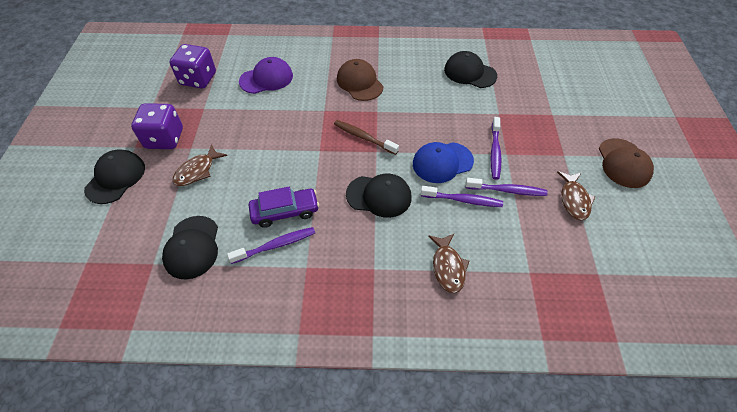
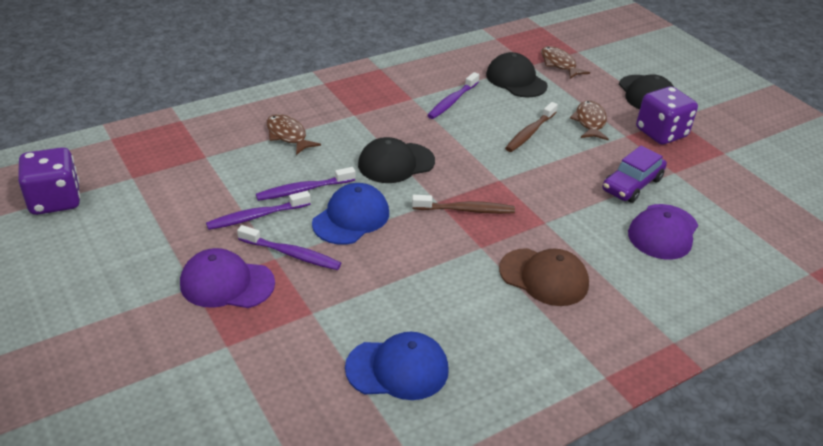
camera: 145 degrees right, 15 degrees down
purple dice [170,44,216,89] -> purple dice moved to [18,147,80,215]
purple car [249,187,319,228] -> purple car moved to [602,146,667,203]
black cap [444,51,497,88] -> blue cap [345,332,449,400]
purple toothbrush [490,117,502,180] -> purple toothbrush turned 135 degrees clockwise [237,225,341,270]
brown fish [557,171,596,220] -> brown fish moved to [541,46,590,79]
brown cap [599,138,654,188] -> none
none -> purple cap [180,248,275,308]
none -> brown toothbrush [505,102,558,152]

